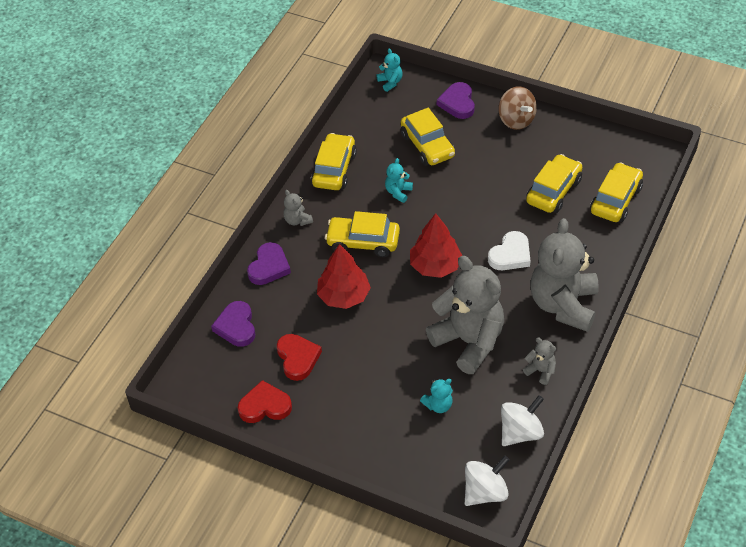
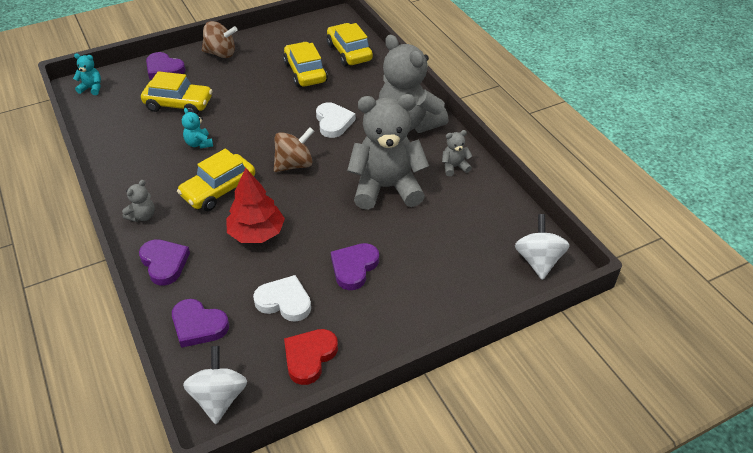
camera: 55 degrees left, 5 degrees down
red heart [277,334,322,381] -> white heart [253,275,311,322]
grey teddy bear [283,190,313,226] -> grey teddy bear turned 60 degrees counterclockwise [122,180,155,222]
yellow car [311,133,357,190] -> none
red tree [410,213,462,278] -> brown spinning top [274,127,314,172]
turquoise teddy bear [420,379,453,413] -> none
white spinning top [501,395,544,446] -> white spinning top moved to [183,346,247,424]
none -> purple heart [331,243,379,290]

